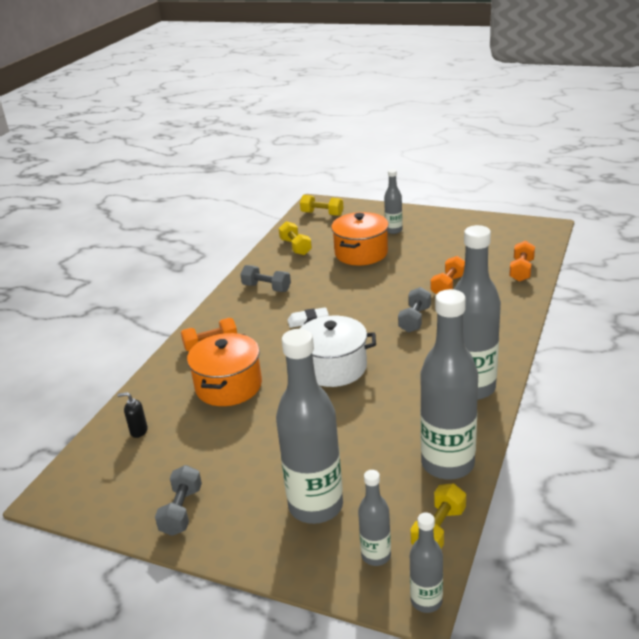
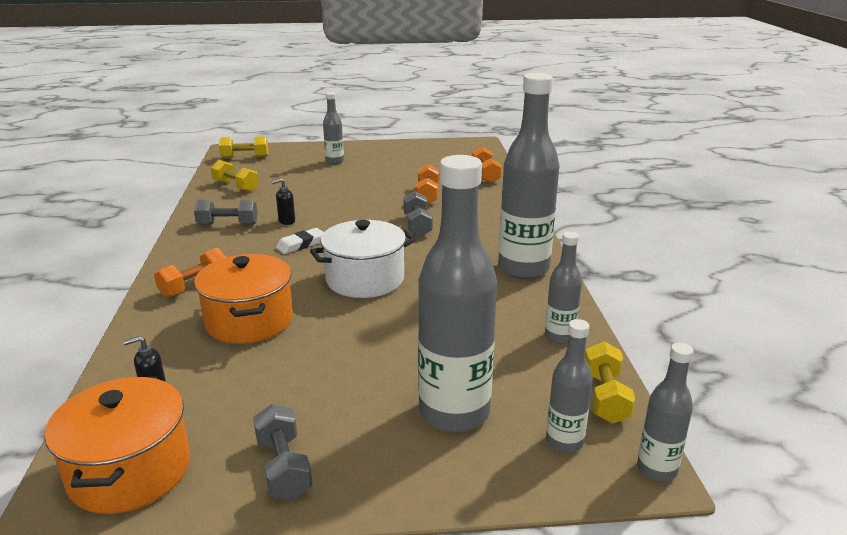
camera: 30 degrees left, 5 degrees down
orange pot [331,212,389,265] -> orange pot moved to [45,377,190,514]
grey bottle [420,289,478,480] -> grey bottle [545,232,582,344], size x0.50
none -> black soap dispenser [272,179,295,225]

